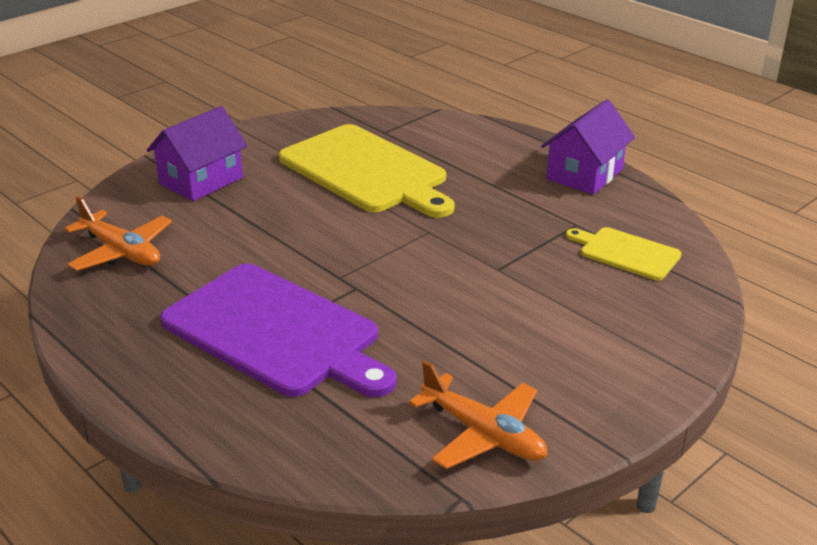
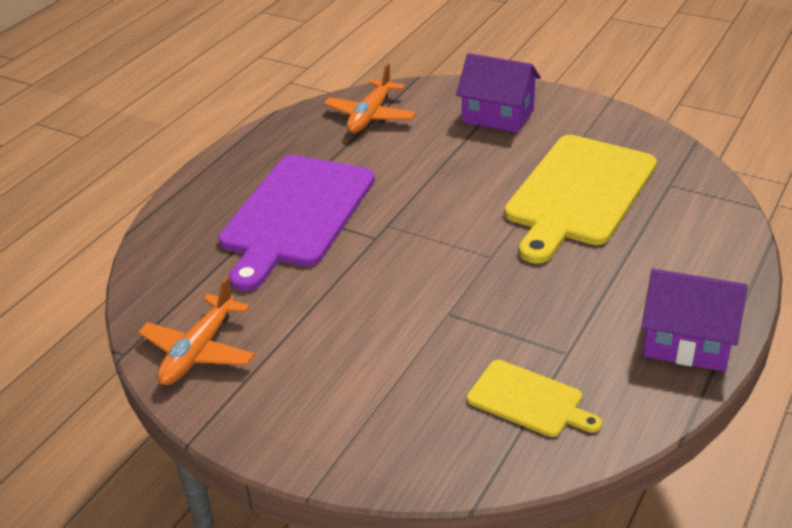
camera: 75 degrees right, 5 degrees up
yellow cutting board [566,227,682,280] -> yellow cutting board turned 105 degrees clockwise [467,360,602,437]

